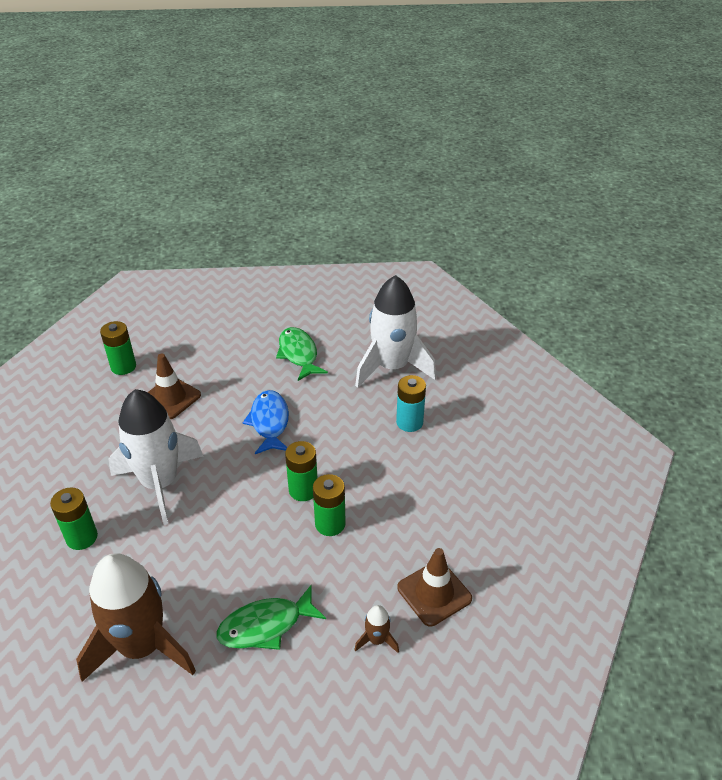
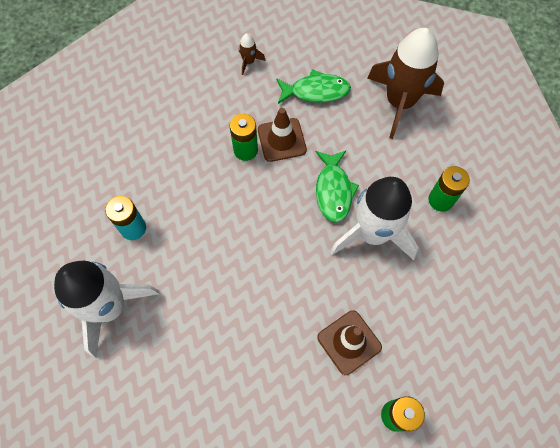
camera: 160 degrees left, 25 degrees up
blue fish [243,390,289,454] -> none
green fish [276,327,328,381] -> green fish moved to [316,151,359,223]
green battery [285,441,317,501] -> none
brown traffic cone [397,548,472,627] -> brown traffic cone moved to [258,108,307,162]

